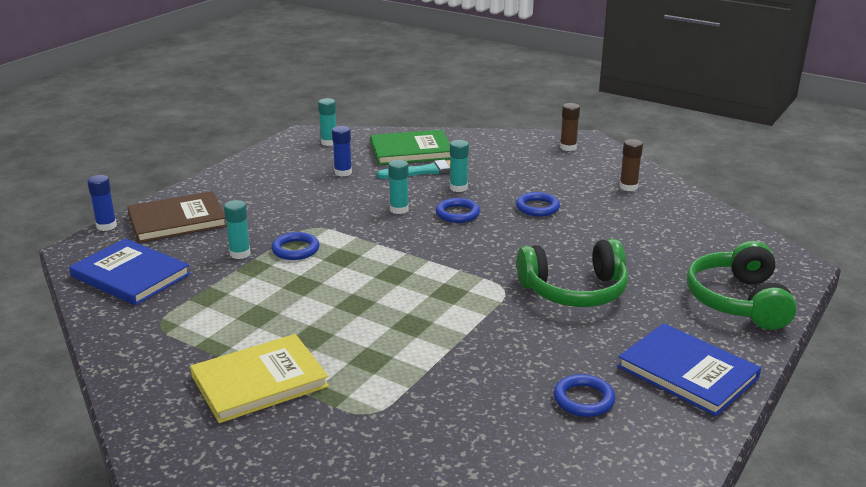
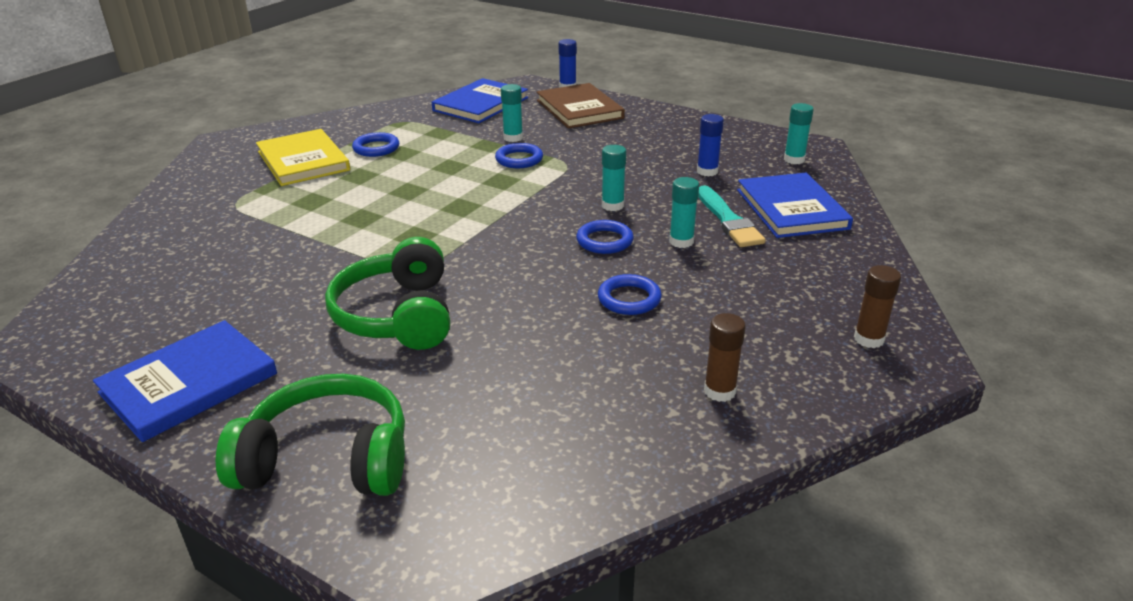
camera: 90 degrees right, 5 degrees up
green book [370,130,450,165] -> blue book [737,173,853,238]
blue ring [554,374,615,417] -> blue ring moved to [352,132,399,157]

